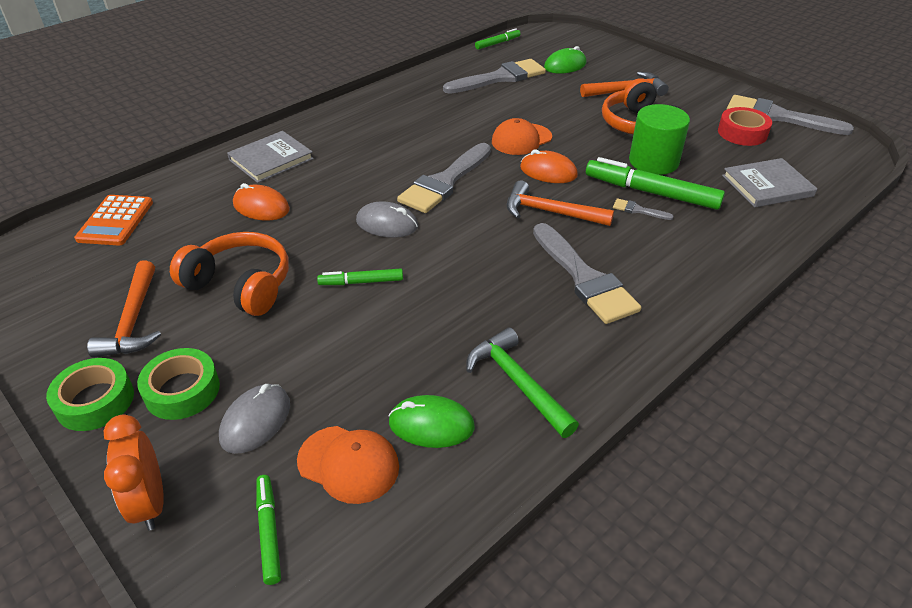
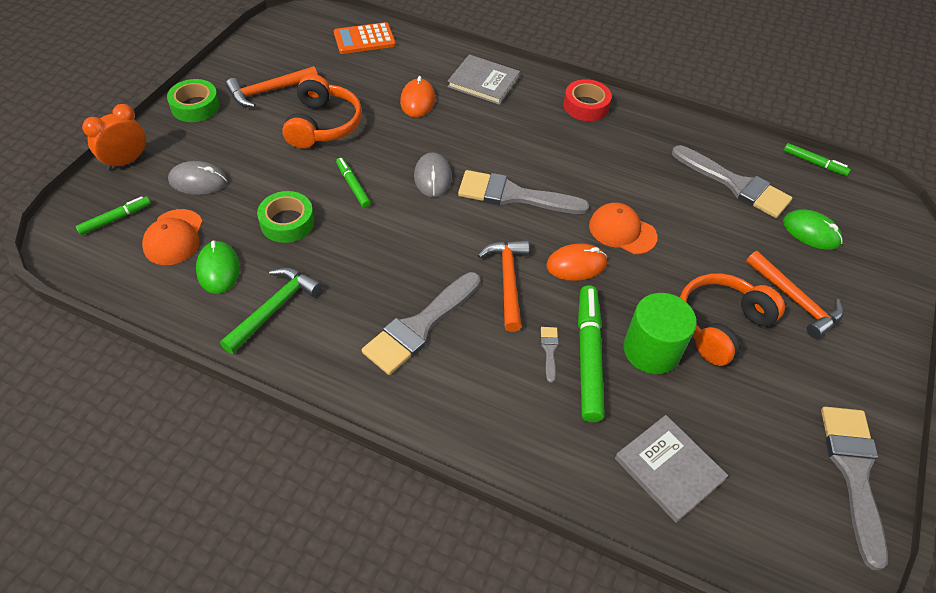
camera: 65 degrees right, 10 degrees up
green tape [137,348,220,420] -> green tape moved to [257,191,314,243]
orange mouse [520,149,578,183] -> orange mouse turned 75 degrees clockwise [546,243,607,281]
red tape [718,107,772,146] -> red tape moved to [564,79,612,121]

